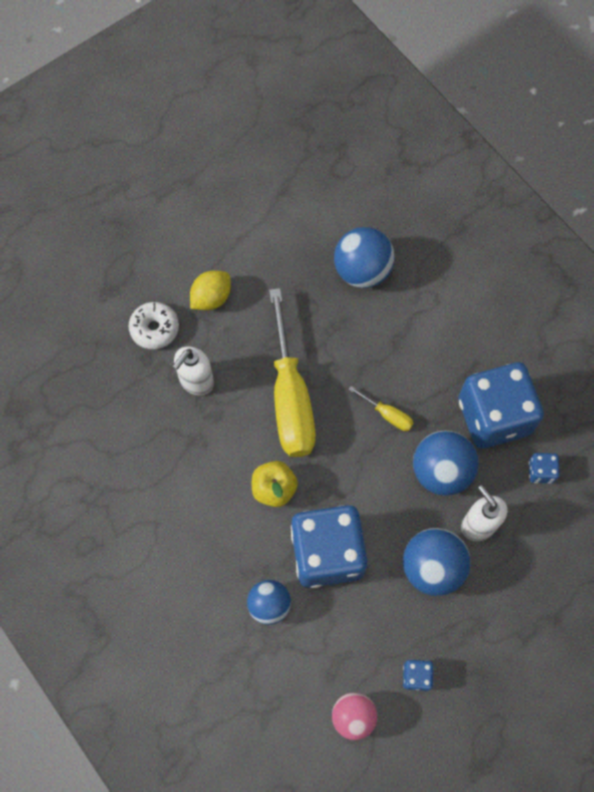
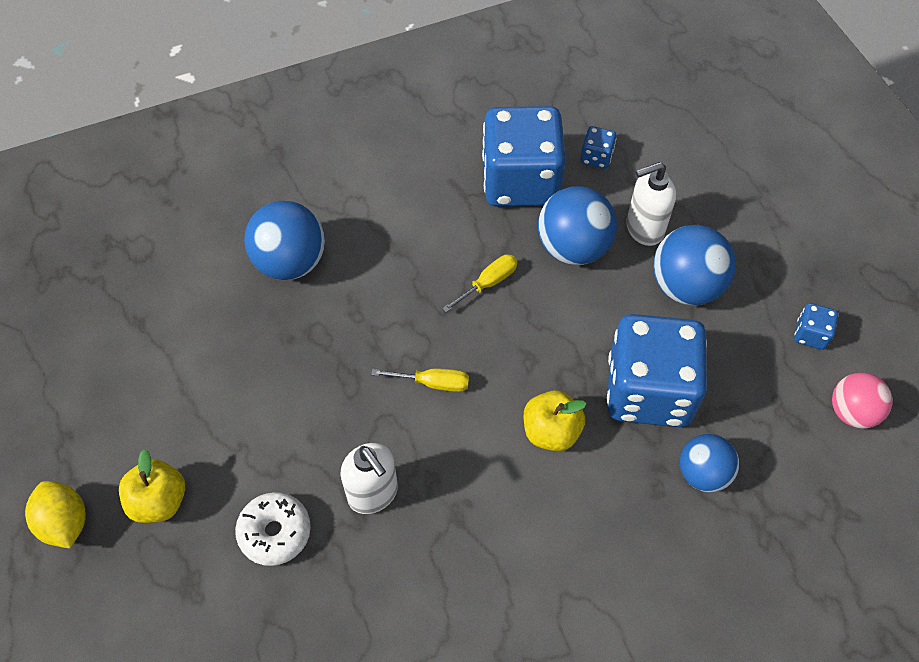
camera: 75 degrees left, 10 degrees down
yellow lemon [190,270,231,310] -> yellow lemon moved to [25,481,86,548]
yellow screwdriver [269,288,316,457] -> yellow screwdriver [371,369,469,392], size x0.41
none -> yellow apple [119,449,185,523]

